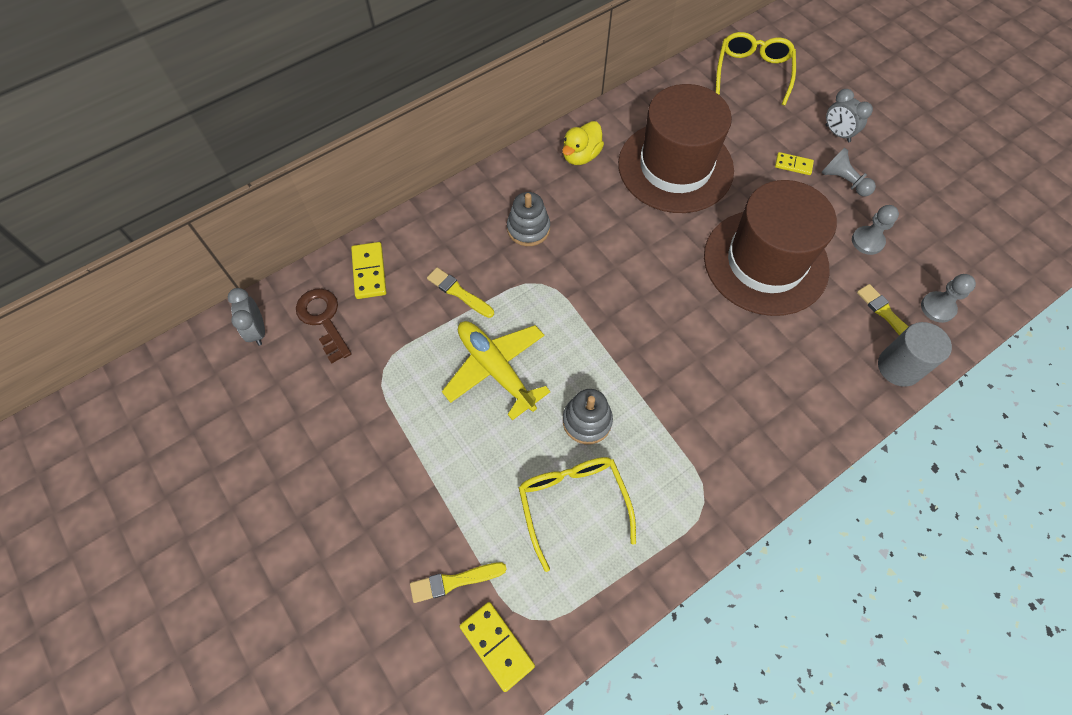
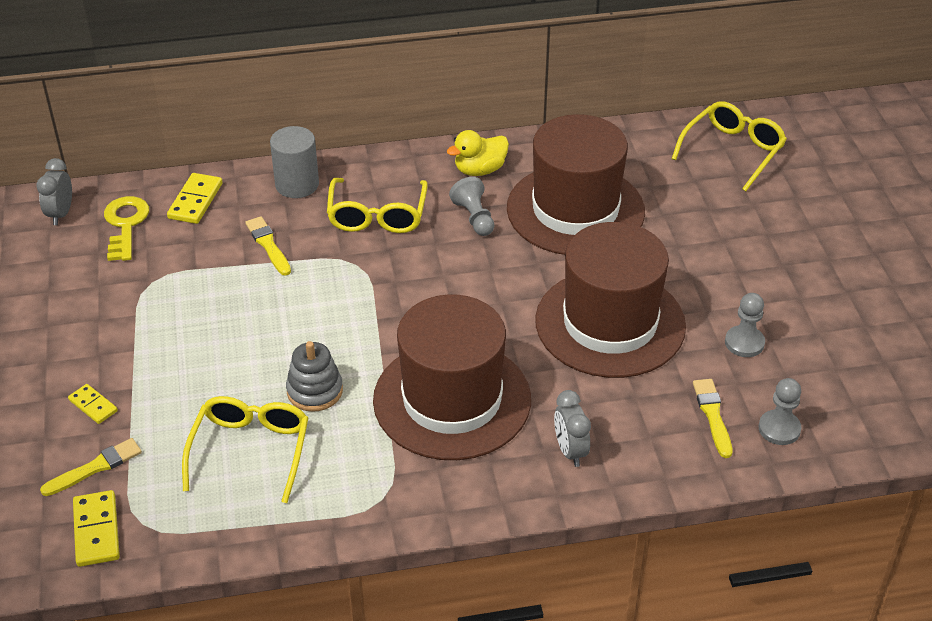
camera: 25 degrees right, 20 degrees down
brown key [296,289,352,364] -> yellow key [104,196,149,261]
yellow brush [410,562,507,603] -> yellow brush turned 135 degrees clockwise [40,438,142,496]
yellow plane [442,321,551,420] -> none
grey stacking toy [507,192,550,246] -> yellow glasses [327,178,428,233]
yellow domino [775,152,814,175] -> yellow domino moved to [68,384,118,424]
grey pawn [822,148,876,196] -> grey pawn moved to [449,177,495,236]
grey clock [826,89,873,142] -> grey clock moved to [554,390,591,467]
grey cylinder [878,322,952,387] -> grey cylinder moved to [270,126,319,198]
none -> brown hat [373,294,531,460]

